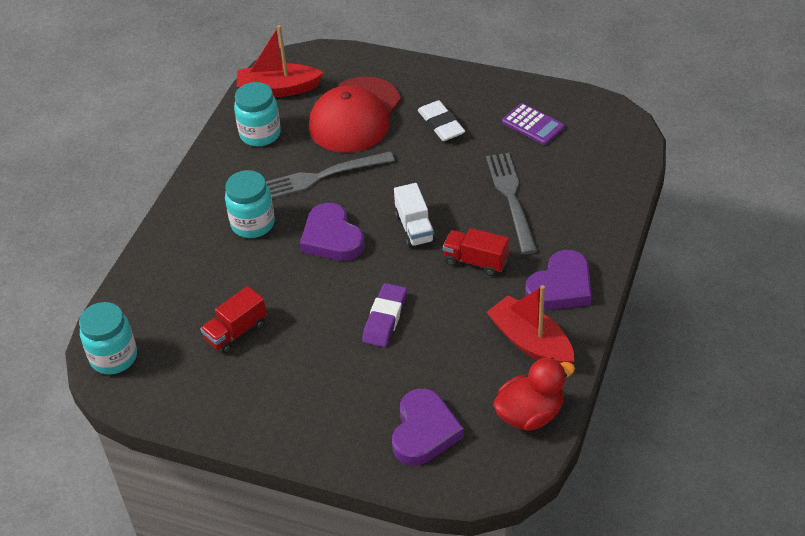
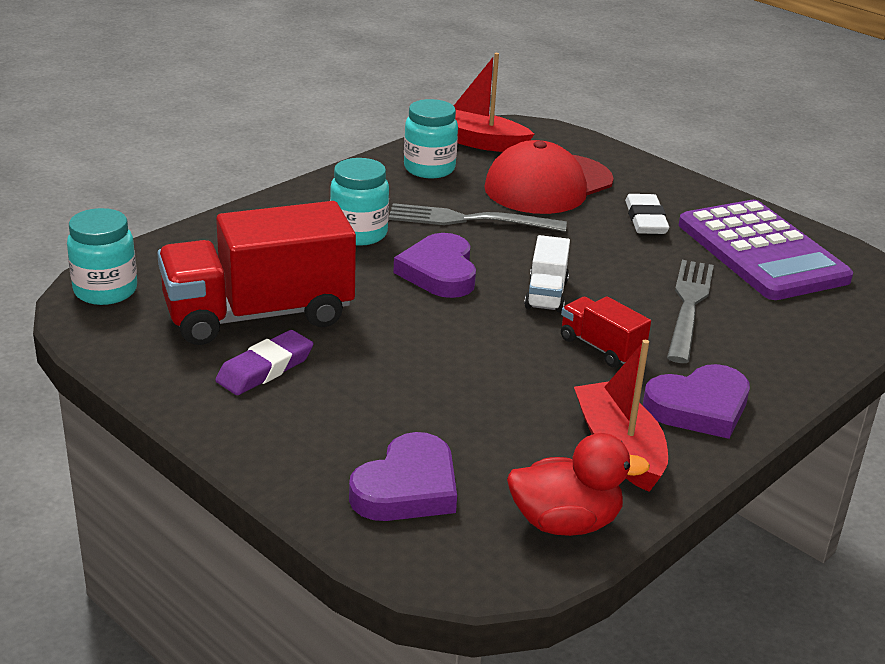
camera: 20 degrees right, 15 degrees down
red truck [200,286,267,354] -> red truck [157,201,356,345], size x2.14
purple eraser [362,283,407,347] -> purple eraser moved to [215,330,313,395]
purple calculator [502,103,565,145] -> purple calculator [679,200,853,300], size x2.19

